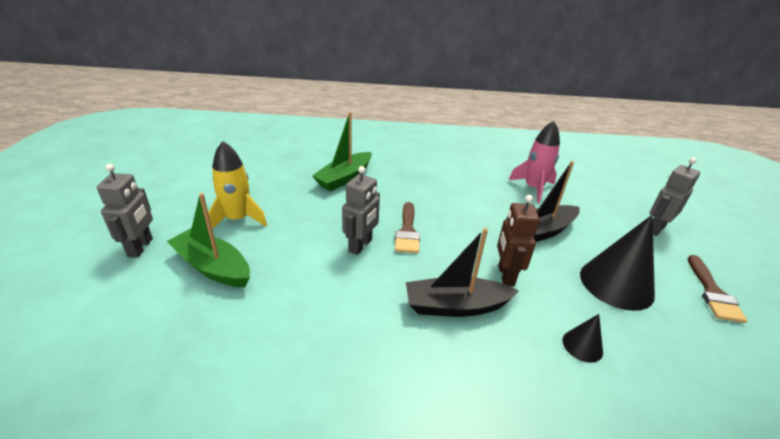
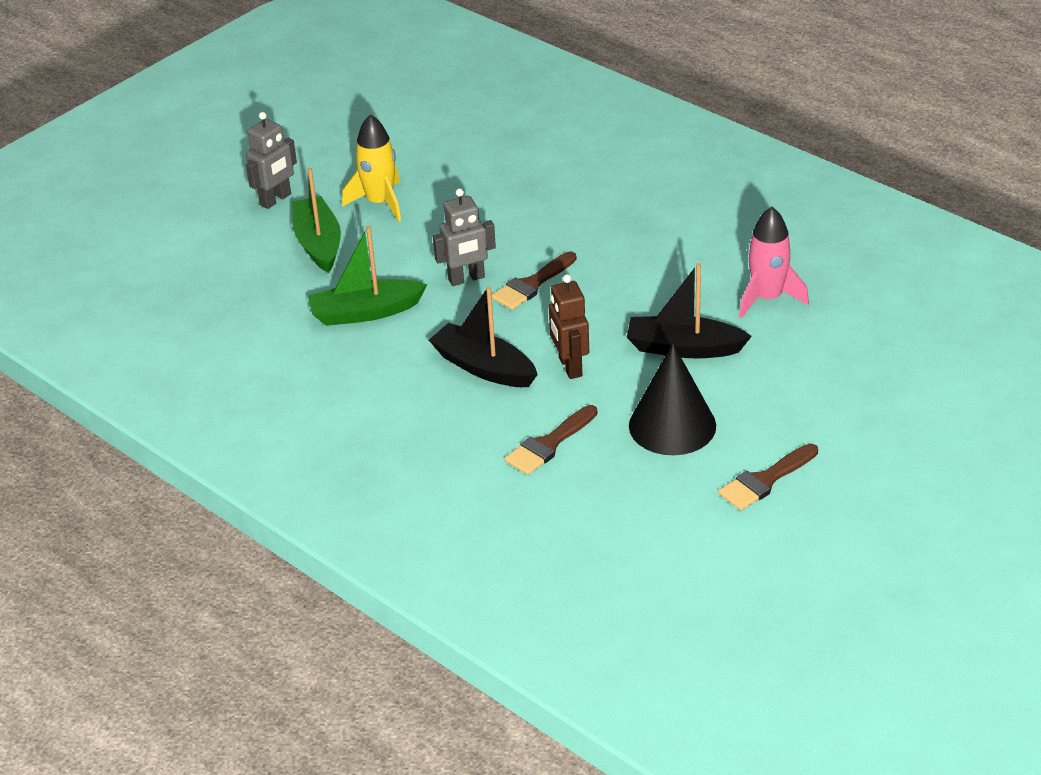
camera: 45 degrees right, 5 degrees up
green boat [312,112,372,191] -> green boat moved to [308,226,428,326]
brown robot [497,195,540,286] -> brown robot turned 60 degrees counterclockwise [549,274,589,379]
black cone [562,314,603,363] -> brown brush [505,405,597,475]
grey robot [650,158,700,236] -> none

